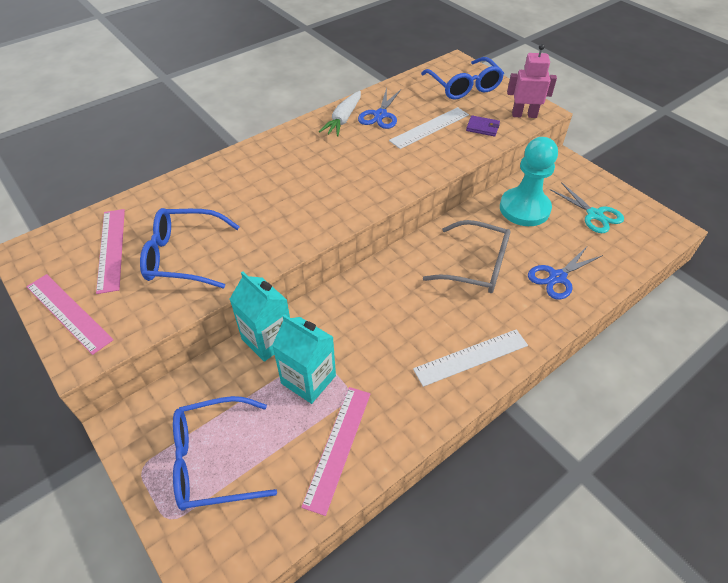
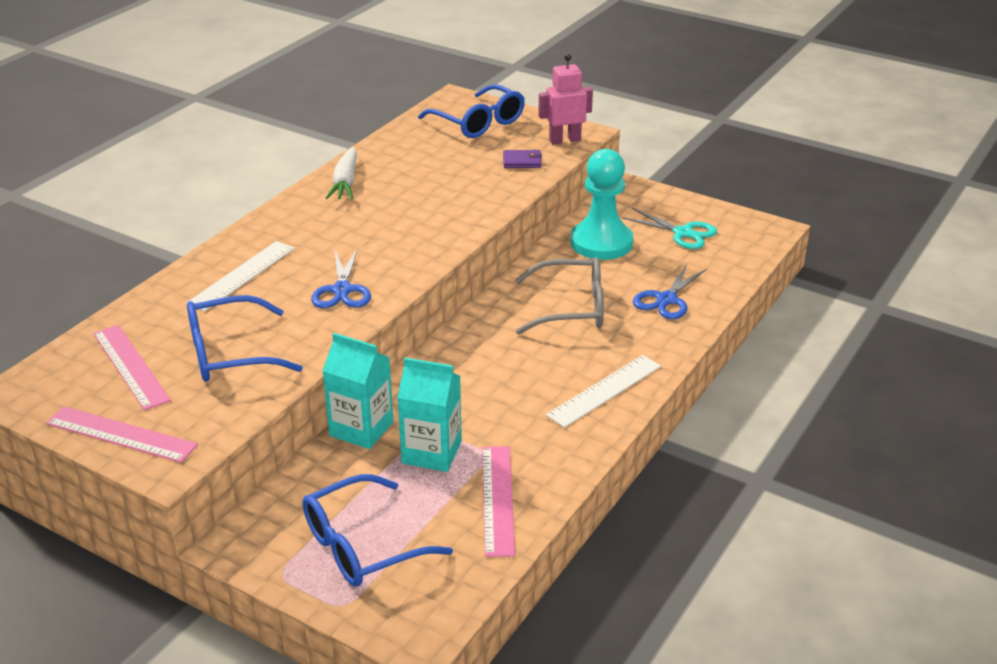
camera: 20 degrees left, 15 degrees down
blue scissors [358,88,401,129] -> blue scissors moved to [311,248,371,308]
white ruler [389,107,469,149] -> white ruler moved to [186,241,295,312]

